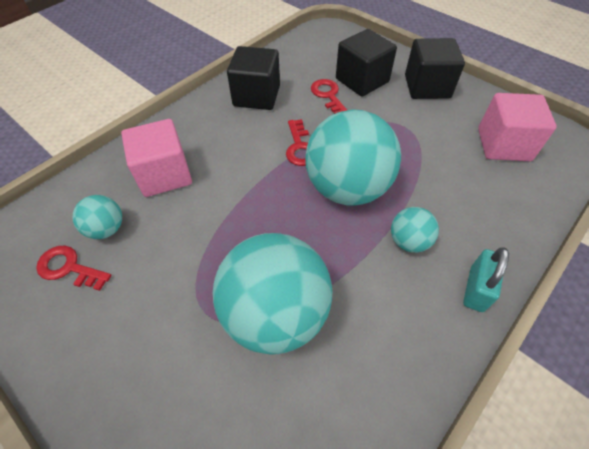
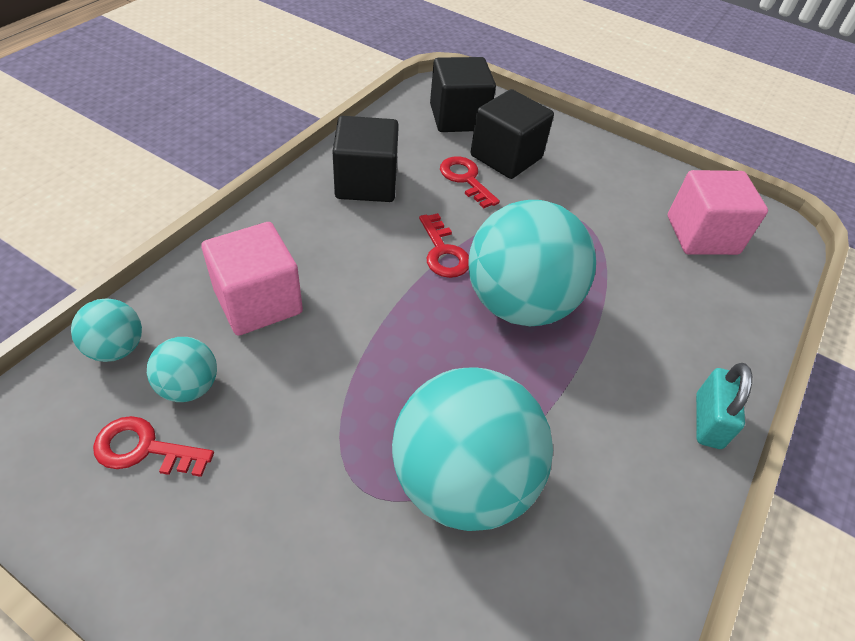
camera: 15 degrees left, 5 degrees down
turquoise ball [391,207,439,253] -> turquoise ball moved to [71,298,142,362]
black cube [405,38,465,99] -> black cube moved to [430,57,496,132]

